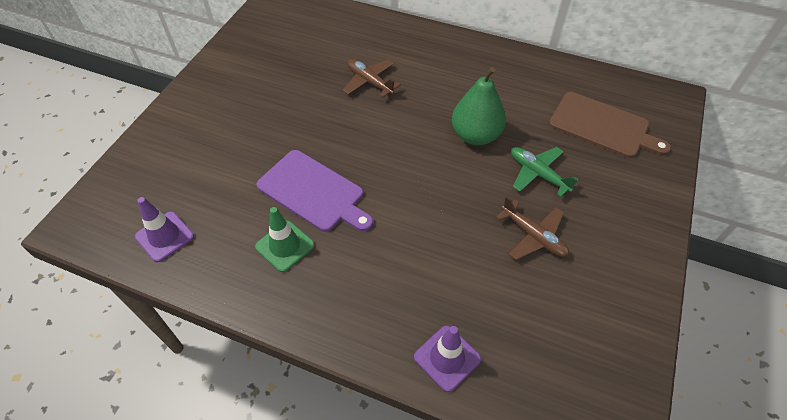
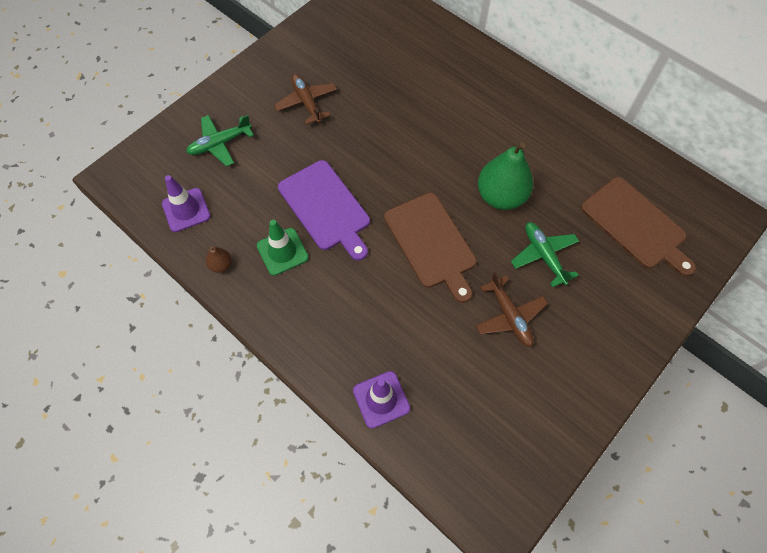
camera: 20 degrees right, 10 degrees up
brown plane [343,59,401,98] -> brown plane moved to [274,74,337,125]
none -> green plane [186,115,254,167]
none -> brown pear [206,246,232,273]
none -> brown cutting board [384,193,477,303]

